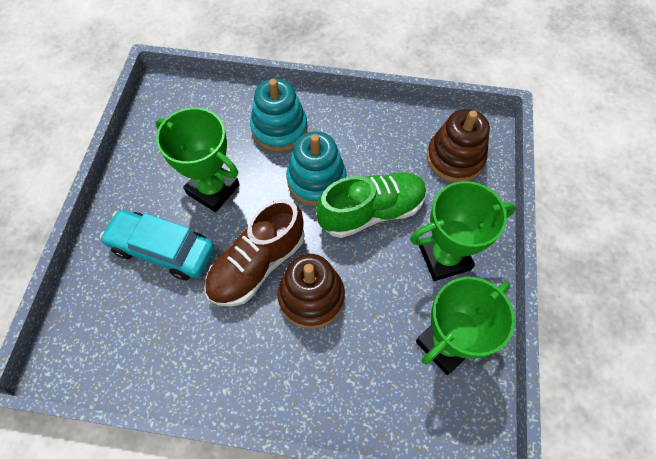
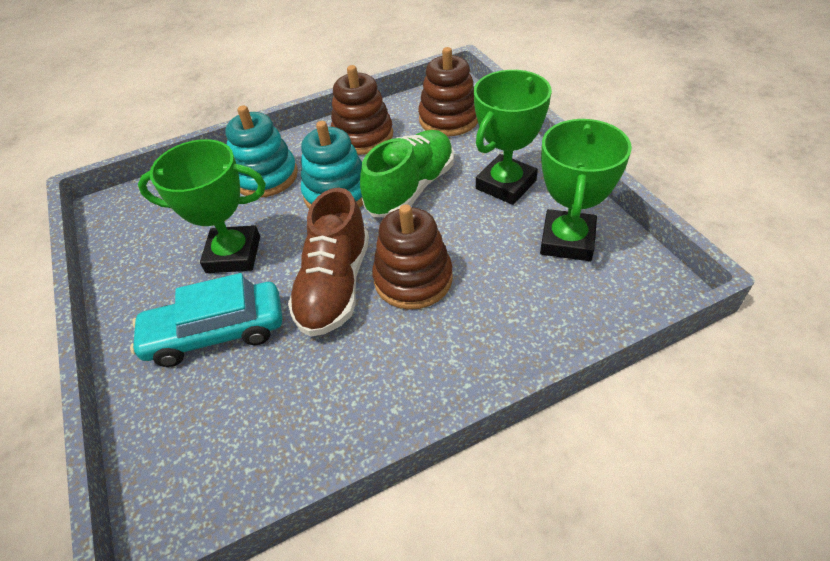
camera: 30 degrees left, 15 degrees down
none -> brown stacking toy [331,65,393,155]

